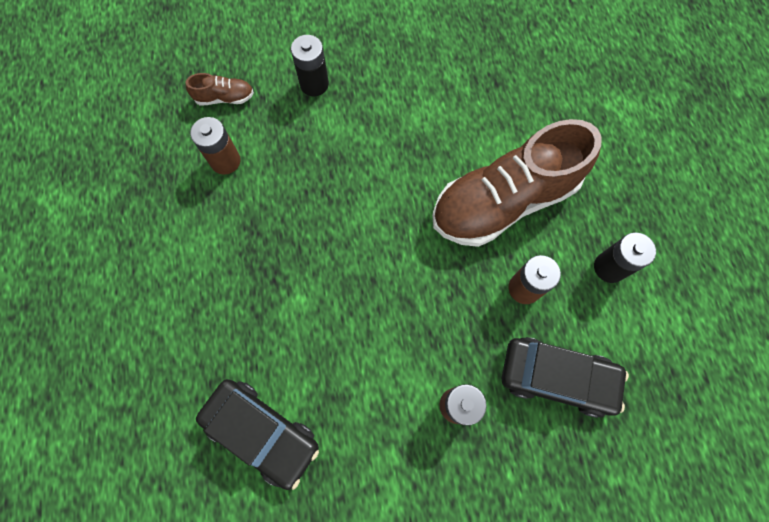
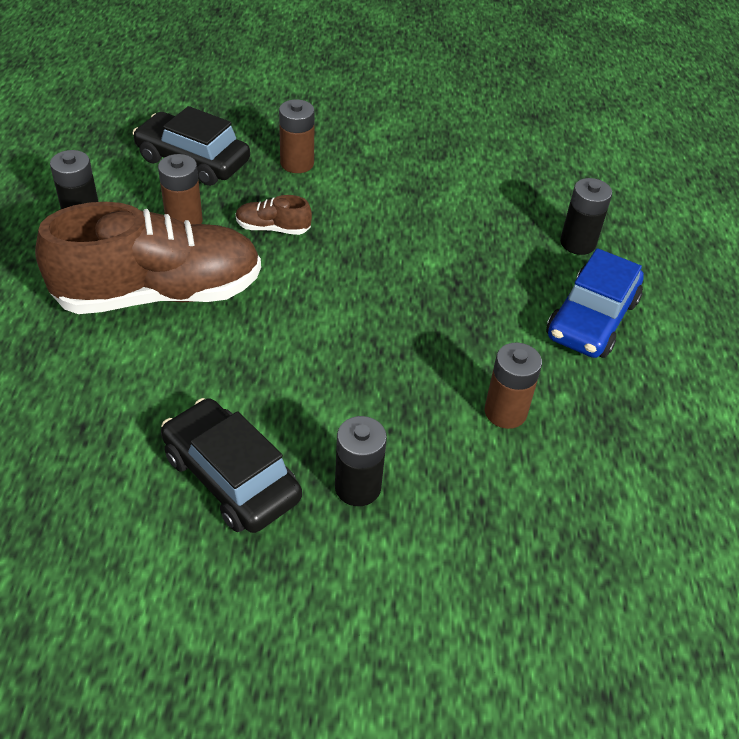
camera: 170 degrees left, 25 degrees down
brown shoe [185,73,254,106] -> brown shoe moved to [236,195,312,235]
black car [196,379,319,490] -> black car moved to [161,398,302,533]
none -> blue car [546,248,644,358]
none -> black battery [560,178,612,255]

